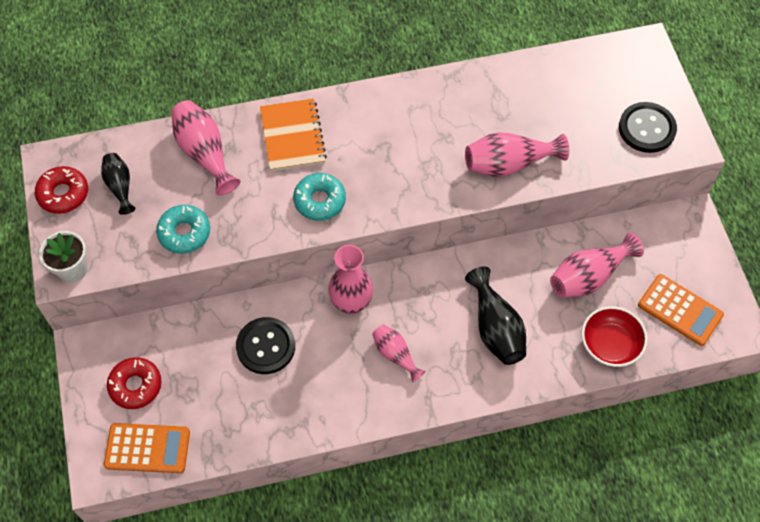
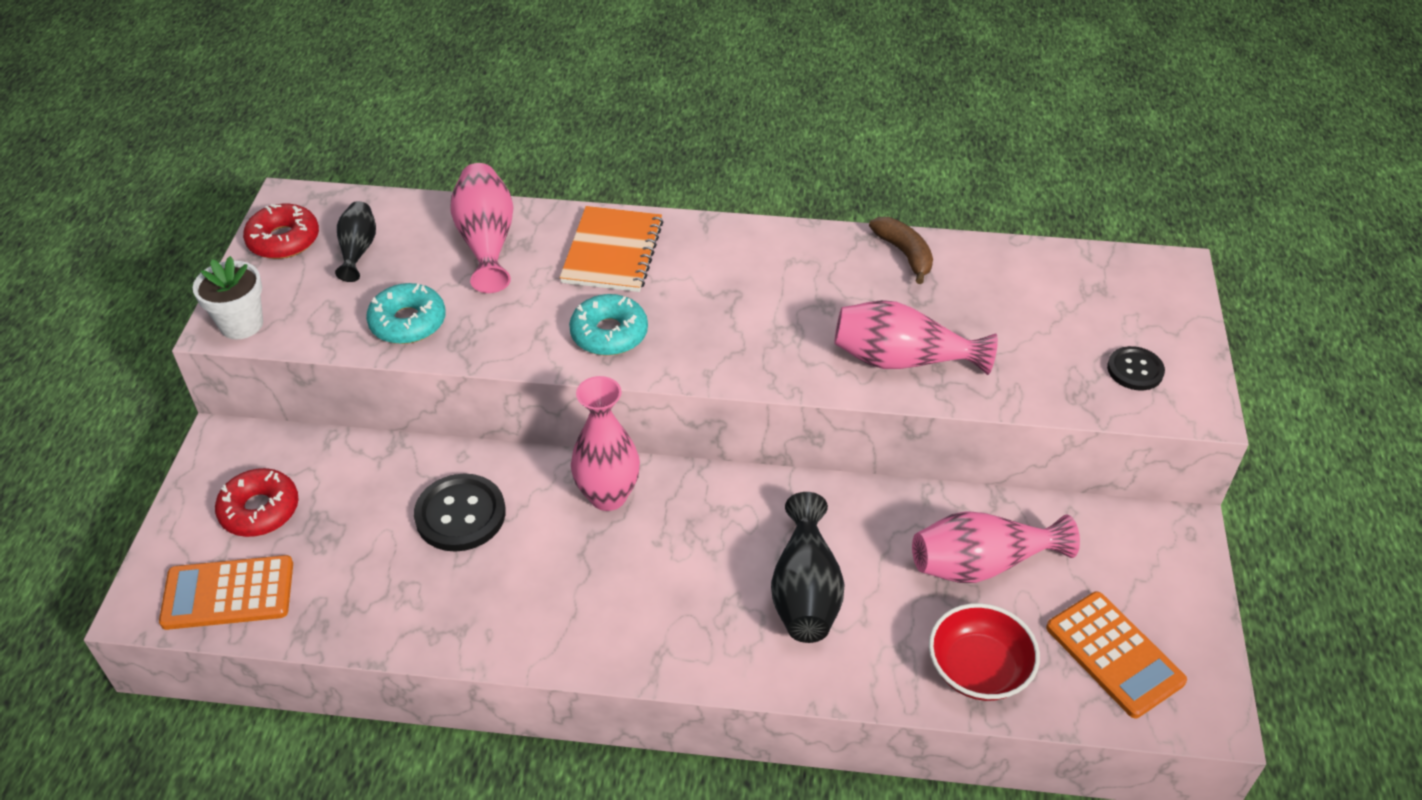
camera: 20 degrees right, 15 degrees down
orange calculator [104,423,190,473] -> orange calculator turned 150 degrees clockwise [159,555,293,630]
pink vase [372,324,425,383] -> none
black button [619,102,677,153] -> black button [1107,346,1165,390], size x0.61
none -> brown banana [869,217,933,284]

